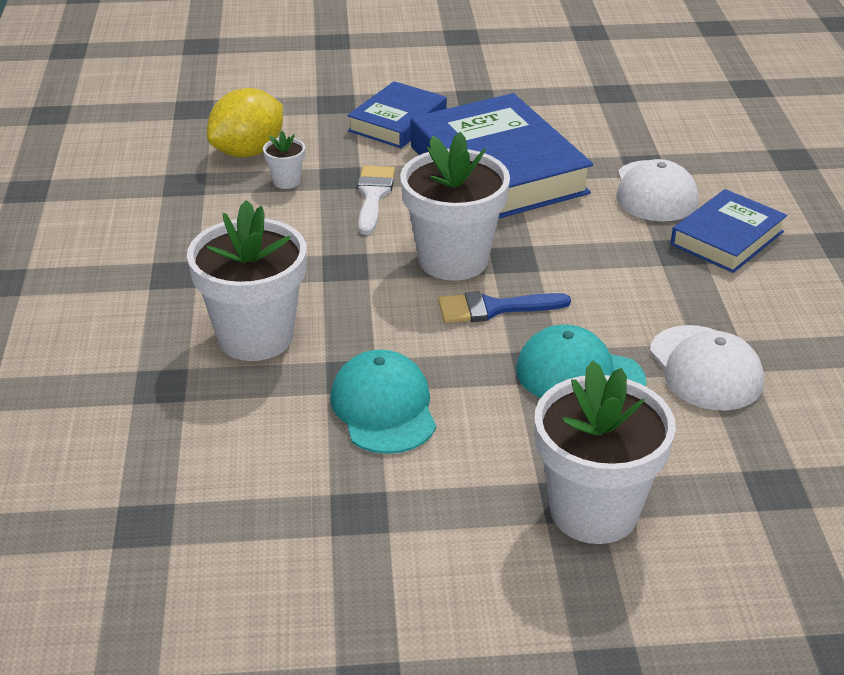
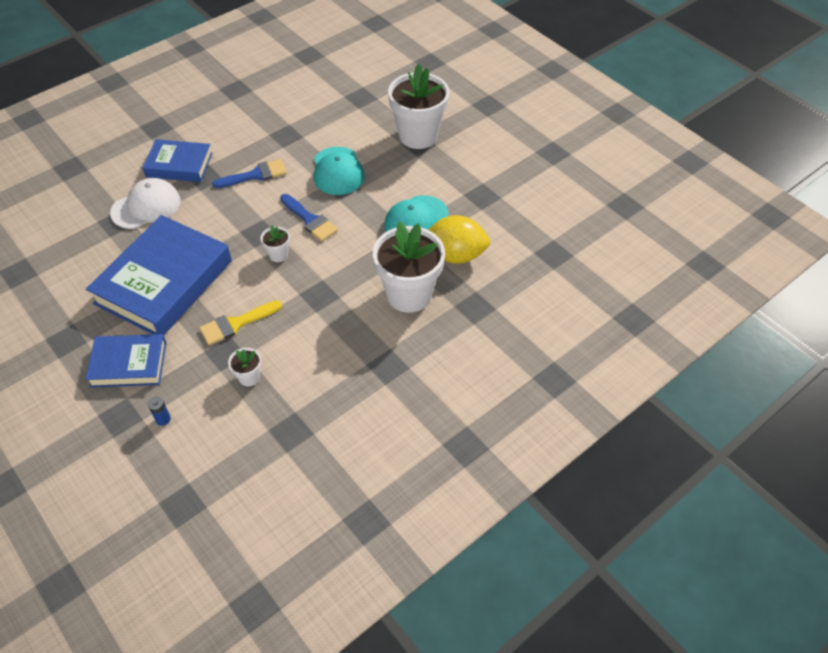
camera: 125 degrees left, 15 degrees up
yellow lemon [207,88,283,157] -> yellow lemon moved to [428,215,490,264]
white brush [357,166,395,235] -> yellow brush [199,300,282,345]
white flower pot [400,132,510,281] -> white flower pot [261,225,290,262], size x0.43
white cap [650,325,764,410] -> none
none -> blue battery [148,397,171,426]
none -> blue brush [212,159,287,188]

